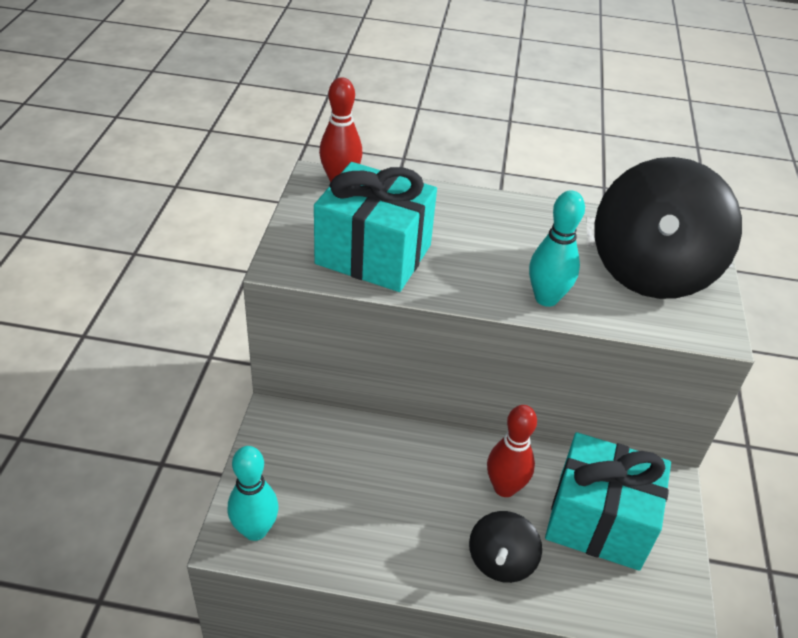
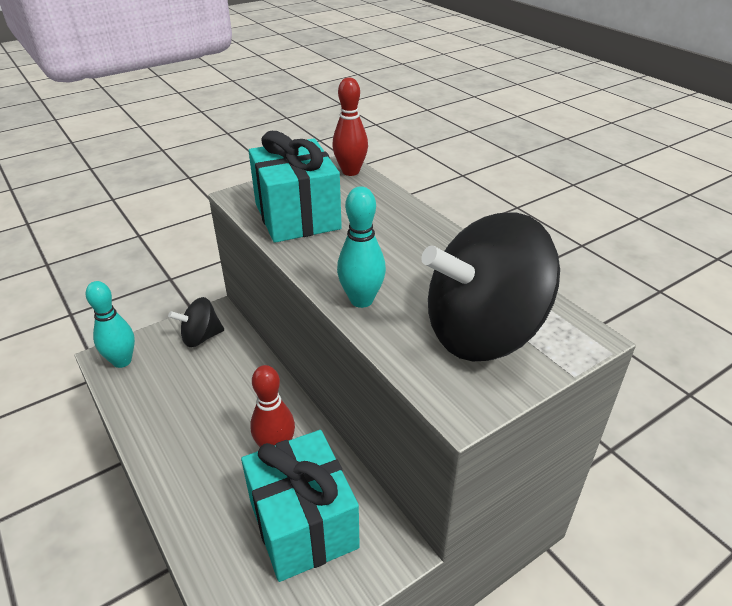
camera: 50 degrees right, 5 degrees down
black spinning top [469,511,542,583] -> black spinning top moved to [168,297,224,347]

